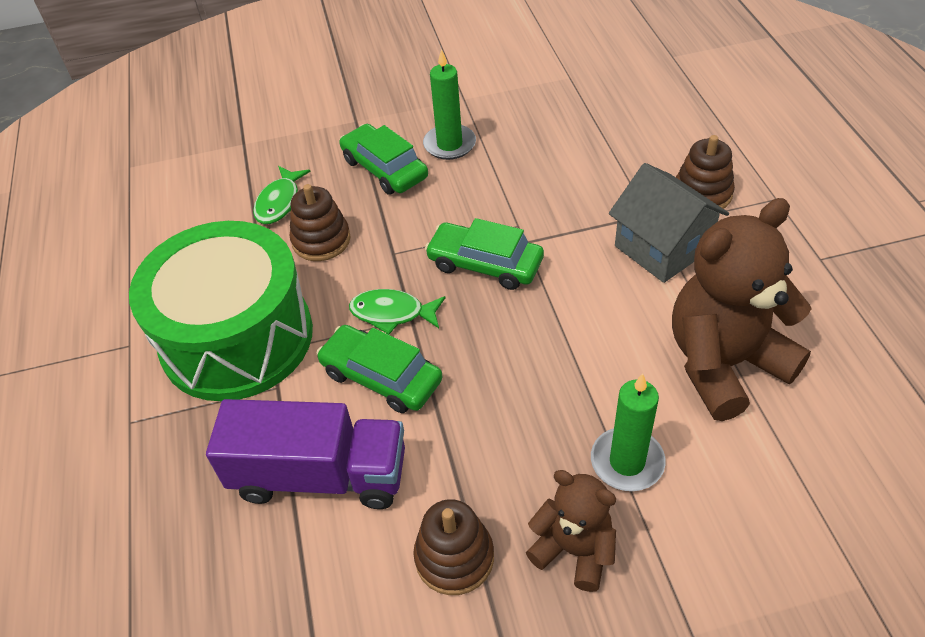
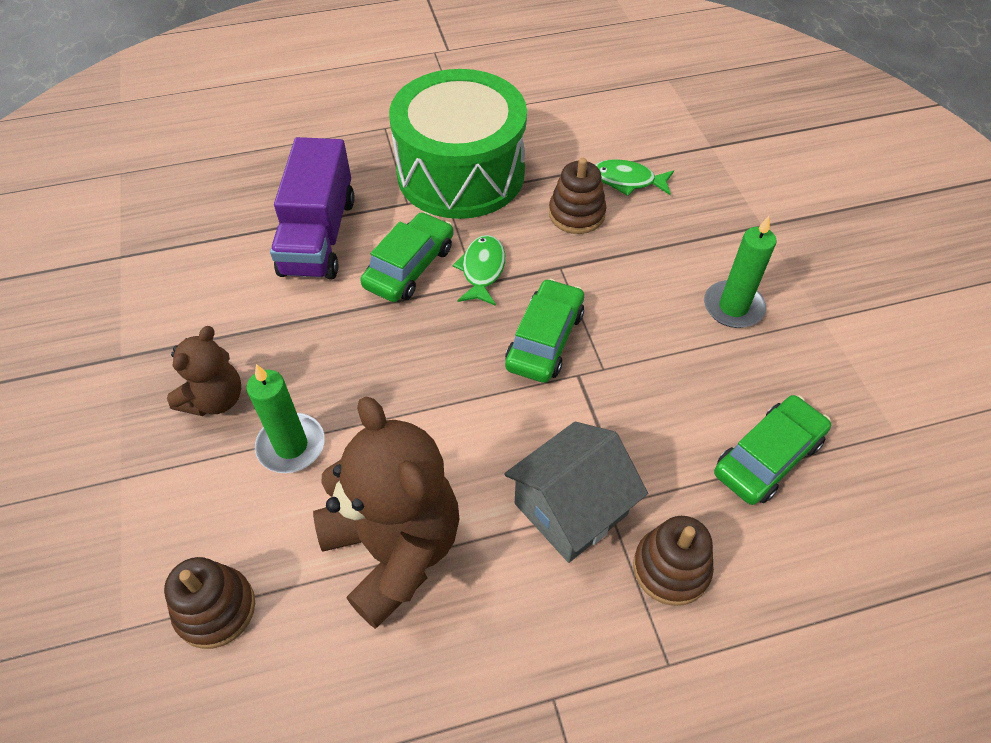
camera: 85 degrees right, 5 degrees up
green car [339,124,428,195] -> green car moved to [714,395,831,505]
brown stacking toy [413,499,494,595] -> brown stacking toy moved to [164,557,255,649]

